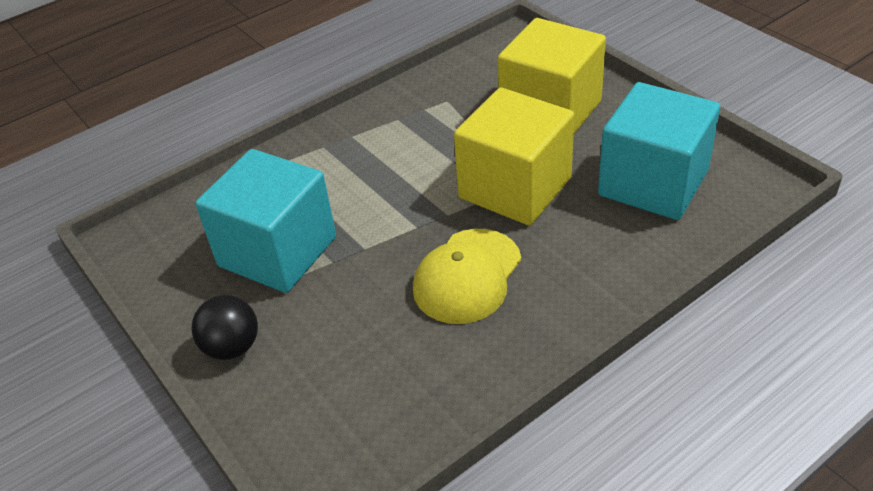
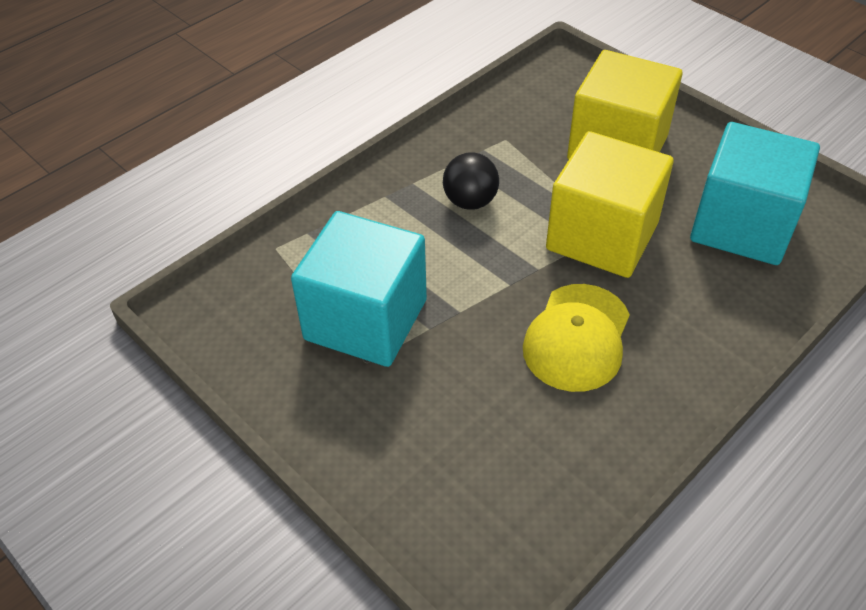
camera: 10 degrees left, 5 degrees up
black ball [191,295,258,360] -> black ball moved to [443,152,499,210]

